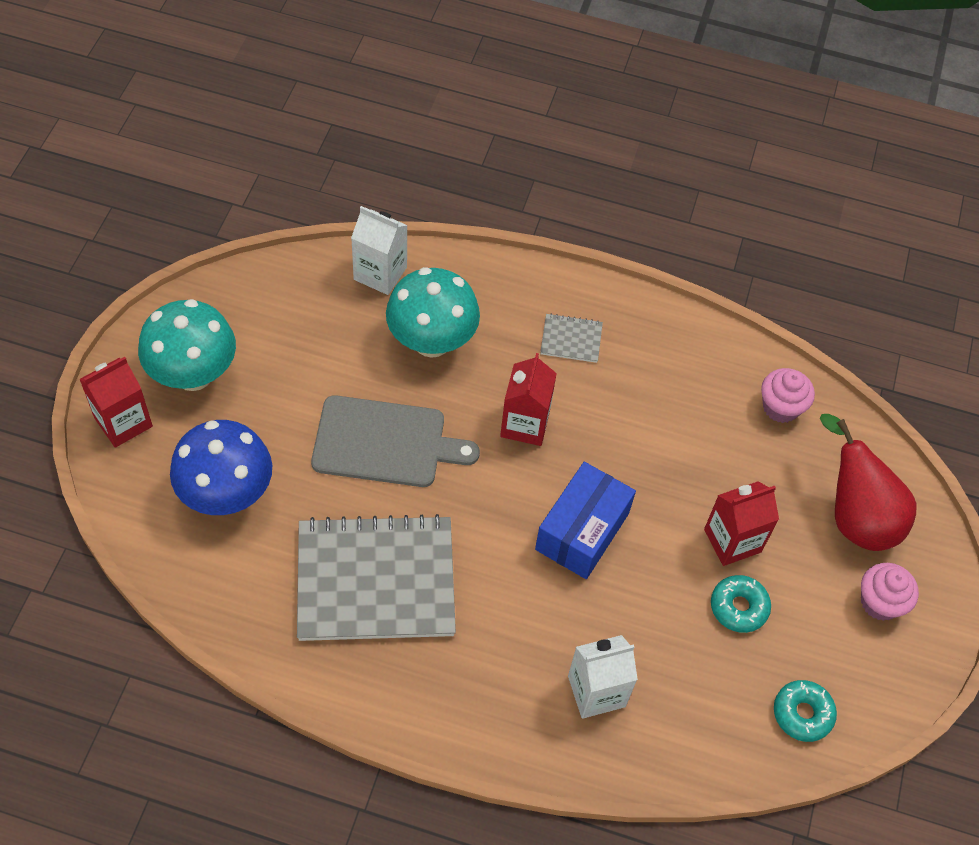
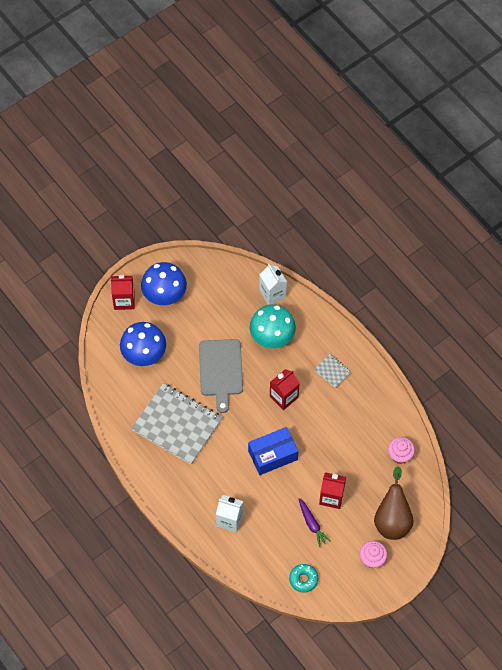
camera: 40 degrees right, 5 degrees up
turquoise mushroom [138,299,236,391] -> blue mushroom [141,262,187,305]
grey cutting board [311,395,480,487] -> grey cutting board turned 45 degrees clockwise [199,339,243,413]
turquoise donut [711,575,771,633] -> purple carrot [299,498,331,547]
red pear [820,414,917,551] -> brown pear [374,467,413,540]

